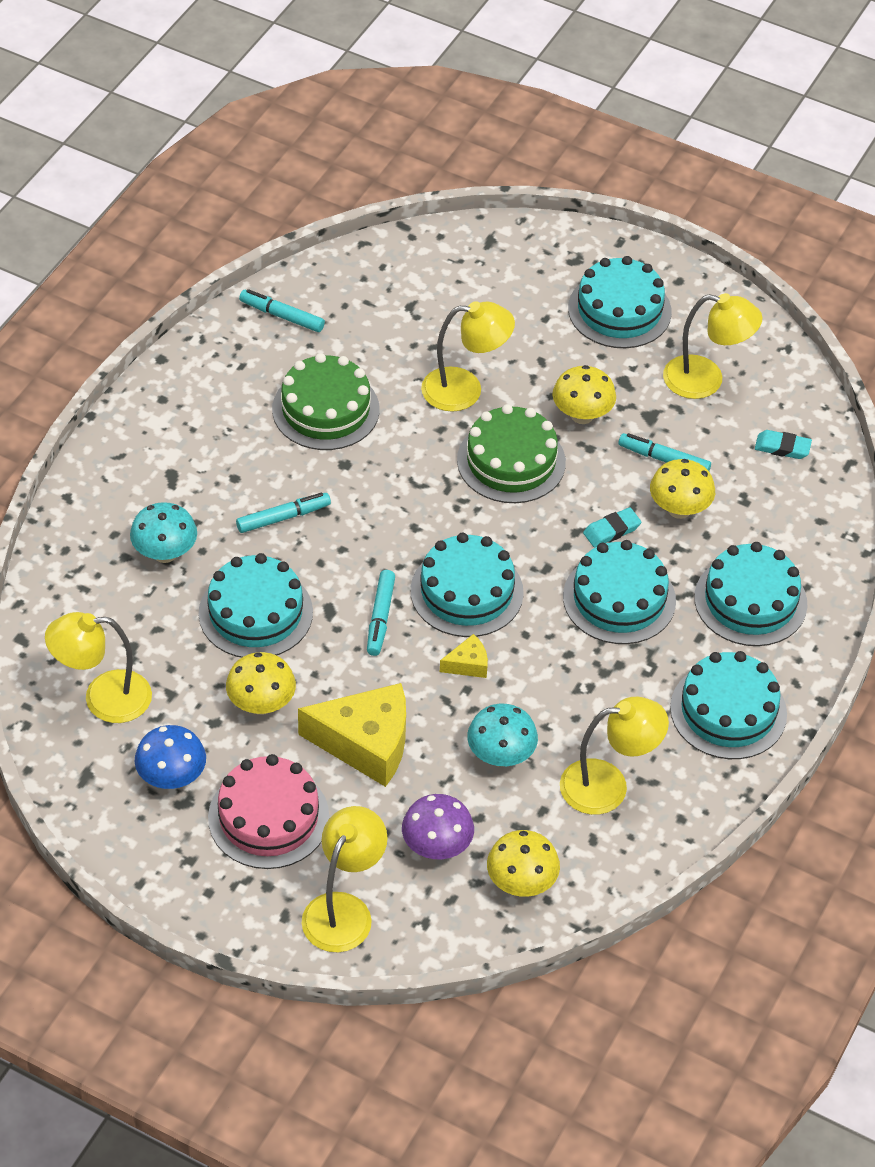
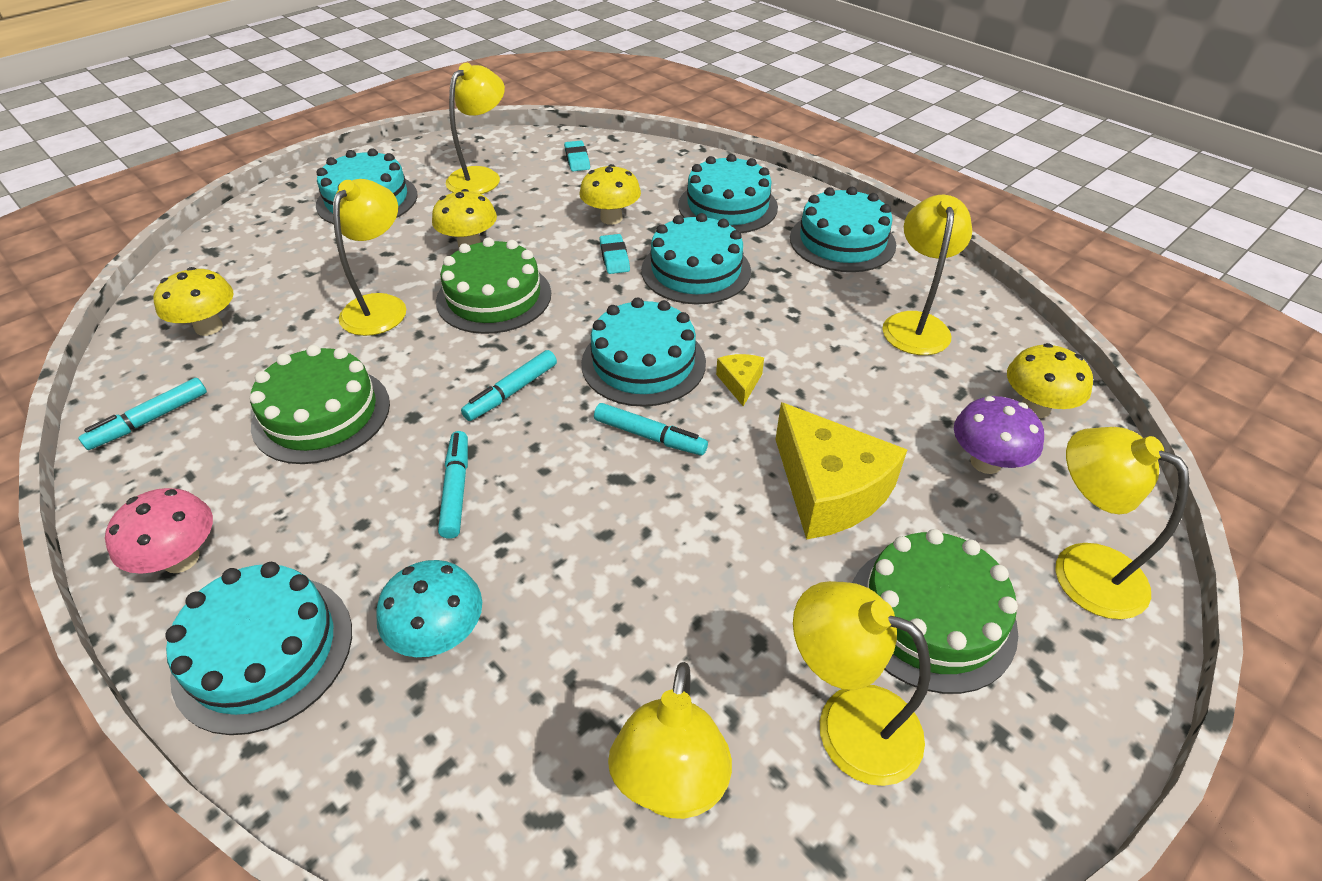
camera: 70 degrees left, 5 degrees down
blue mushroom [135,725,206,789] -> yellow lamp [793,581,930,786]
turquoise cake [199,553,313,658] -> turquoise cake moved to [165,562,352,735]
pink cake [208,754,329,869] -> green cake [852,529,1018,694]
yellow mushroom [226,652,296,715] -> yellow mushroom moved to [154,267,234,336]
yellow cheese [298,683,406,787] -> yellow cheese turned 120 degrees clockwise [775,402,907,539]
turquoise mushroom [467,704,538,767] -> none
turquoise marker [619,433,711,471] -> turquoise marker moved to [461,350,557,421]
turquoise eraser [755,430,812,459] -> turquoise eraser turned 45 degrees counterclockwise [564,140,590,171]
none -> pink mushroom [105,488,213,574]

